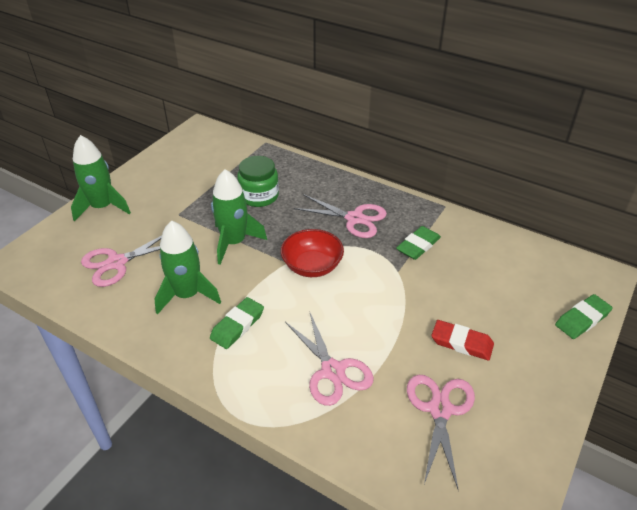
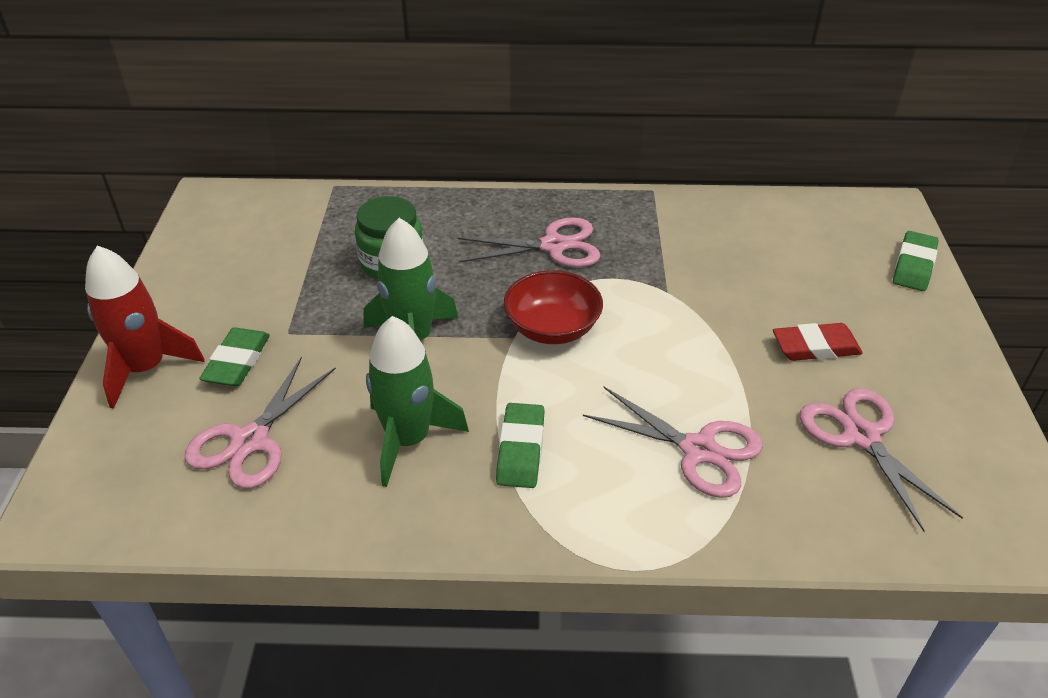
camera: 30 degrees left, 0 degrees up
green rocket [71,135,131,222] -> red rocket [85,245,205,409]
green eraser [396,226,441,260] -> green eraser moved to [199,328,270,386]

